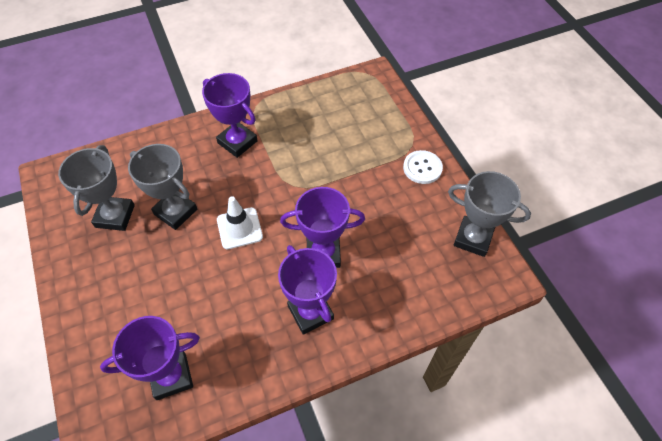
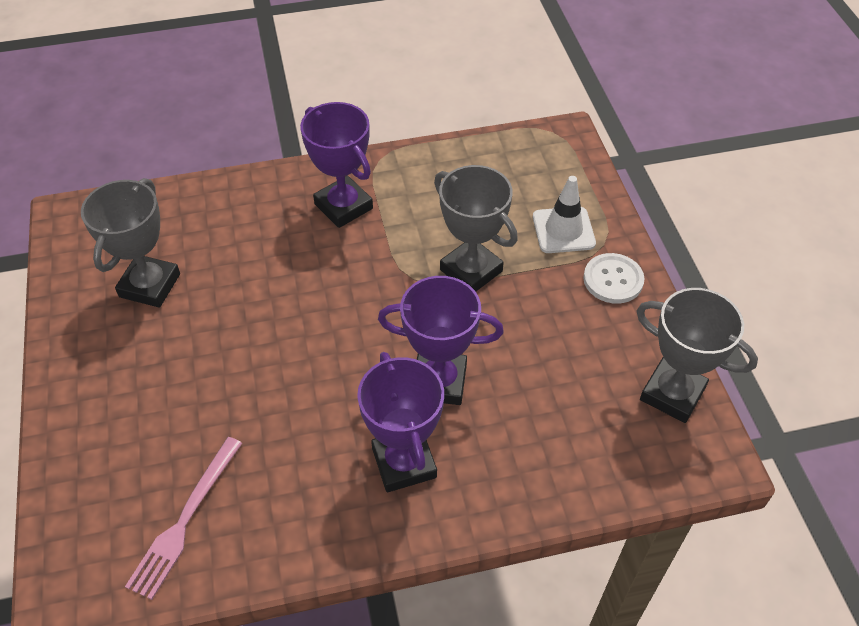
camera: 10 degrees right, 5 degrees down
purple trophy [100,316,200,400] -> pink fork [125,437,242,600]
grey trophy [128,144,197,230] -> grey trophy moved to [434,165,518,291]
white traffic cone [217,196,263,249] -> white traffic cone moved to [533,176,596,253]

